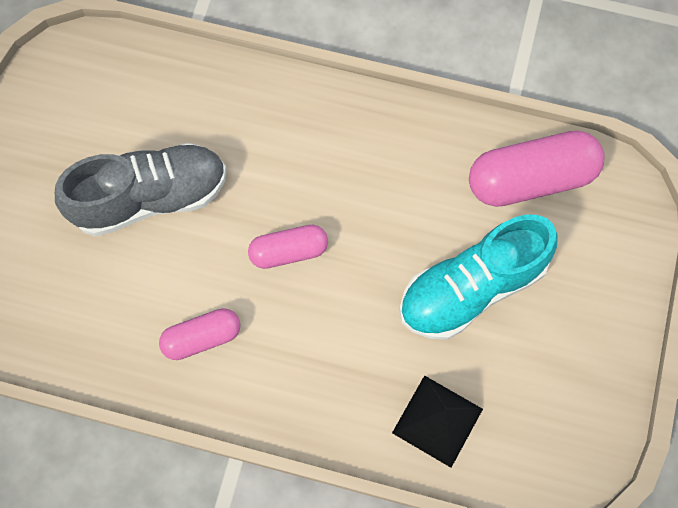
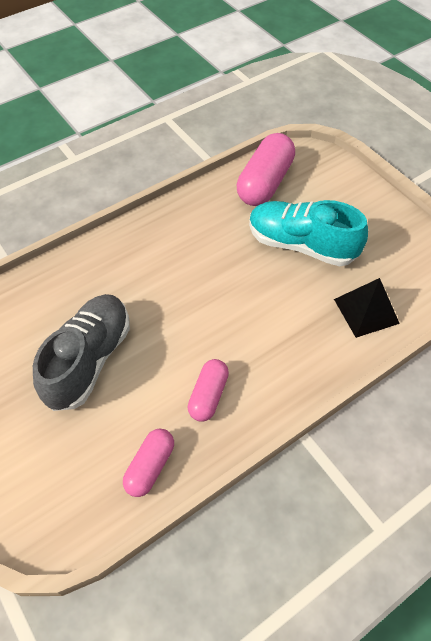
camera: 50 degrees left, 15 degrees down
pink capsule [248,225,328,269] -> pink capsule moved to [123,429,174,497]
turquoise shoe [399,215,558,340] -> turquoise shoe turned 105 degrees clockwise [249,200,368,266]

